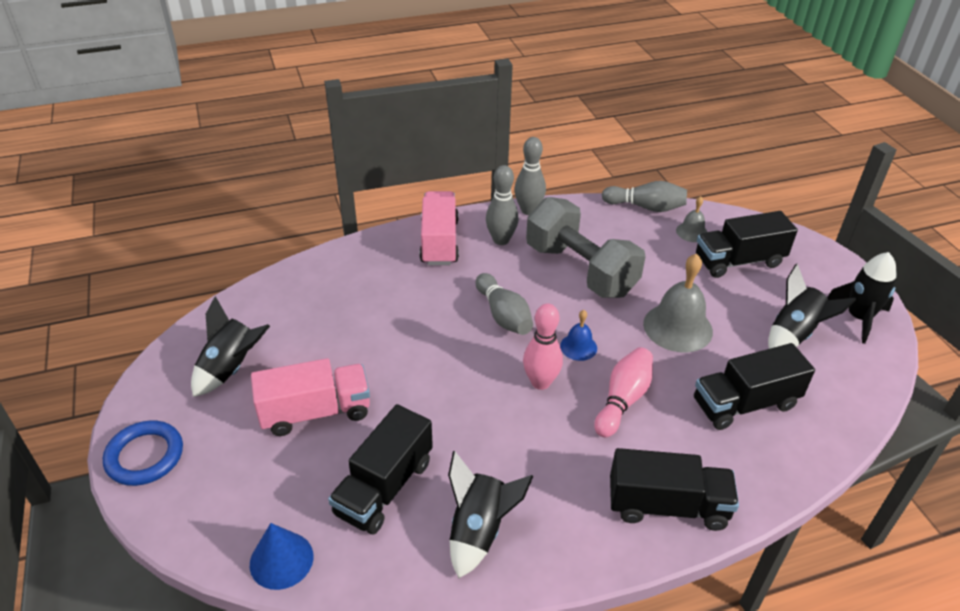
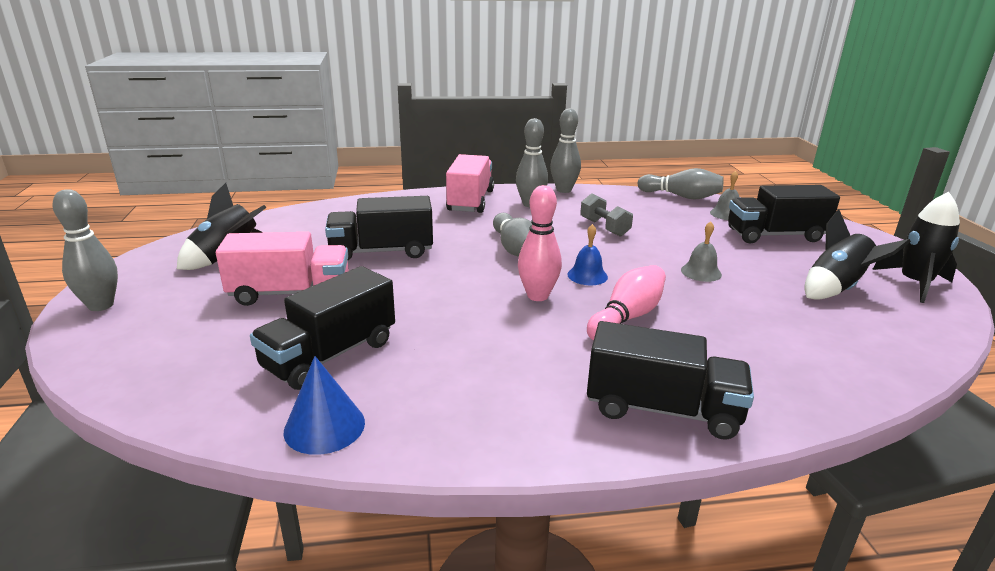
camera: 10 degrees right, 15 degrees down
blue ring [103,420,183,486] -> grey bowling pin [52,189,118,311]
blue cone [250,523,314,590] -> blue cone moved to [283,356,365,455]
black rocket [448,451,533,578] -> none
grey dumbbell [526,197,646,298] -> grey dumbbell [580,193,633,237], size x0.46
grey bell [643,254,713,352] -> grey bell [681,222,722,282], size x0.53
black truck [694,343,815,430] -> black truck moved to [325,196,433,260]

